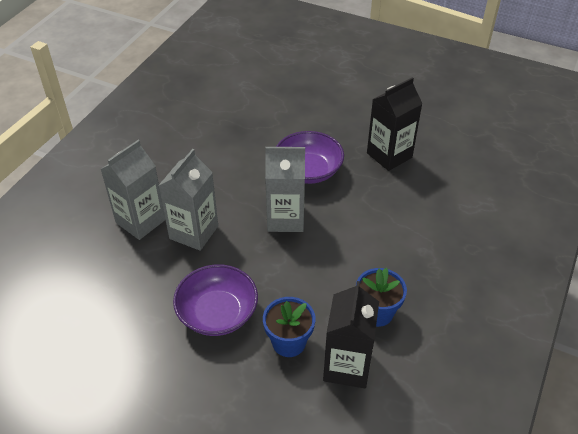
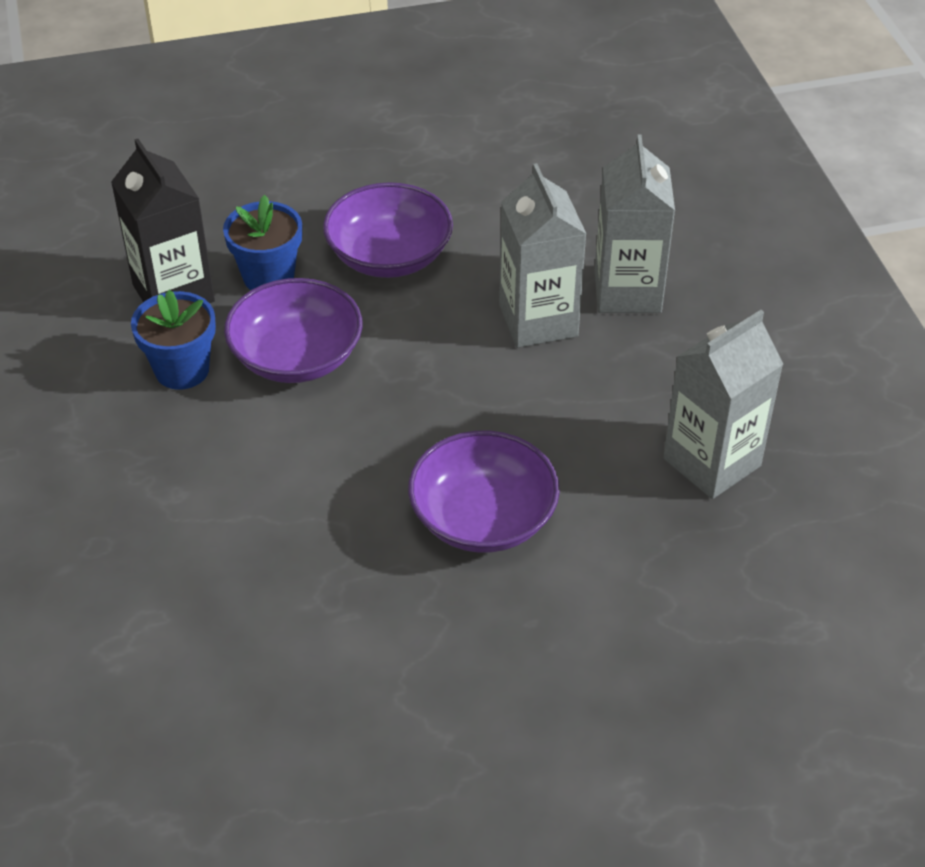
camera: 140 degrees right, 0 degrees up
grey carton [265,147,305,232] -> grey carton moved to [663,310,783,499]
black carton [367,77,422,171] -> none
none -> purple bowl [224,278,363,383]

